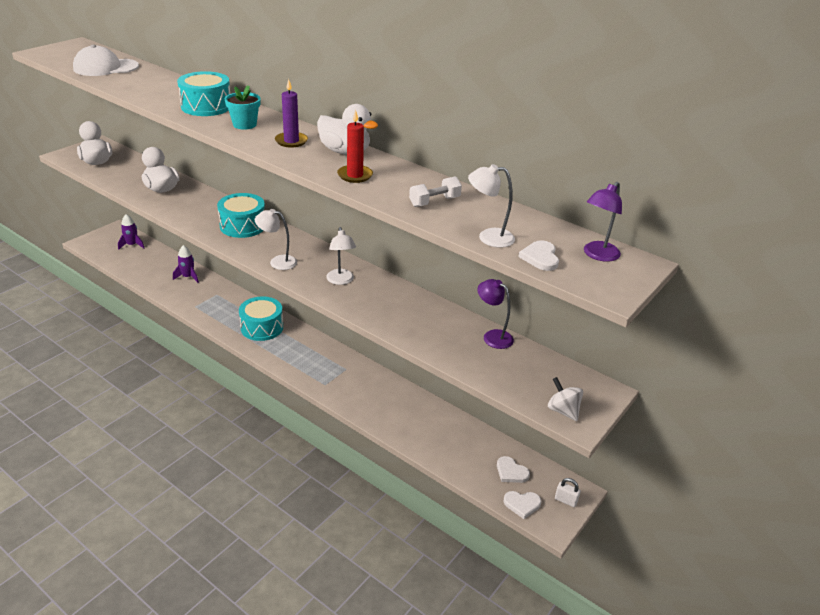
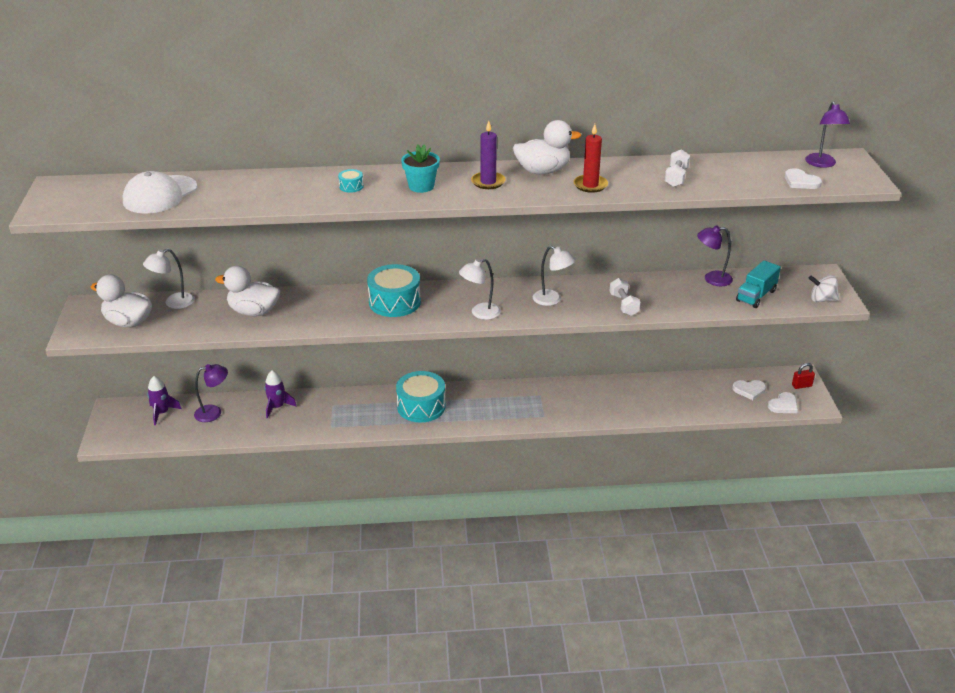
camera: 40 degrees left, 0 degrees up
turquoise drum [177,71,230,116] -> turquoise drum [338,169,363,193], size x0.43
white lamp [468,164,515,248] -> white lamp moved to [143,249,195,309]
white padlock [555,478,581,507] -> red padlock [792,363,815,389]
none -> purple lamp [194,364,228,422]
none -> white dumbbell [609,278,641,316]
none -> turquoise truck [736,260,781,308]

